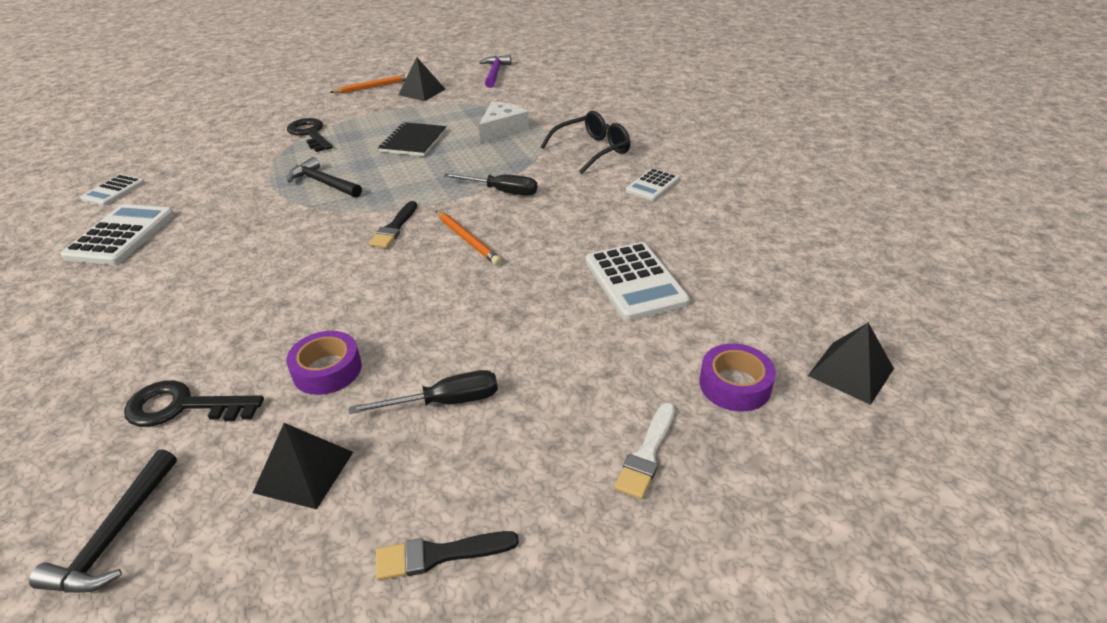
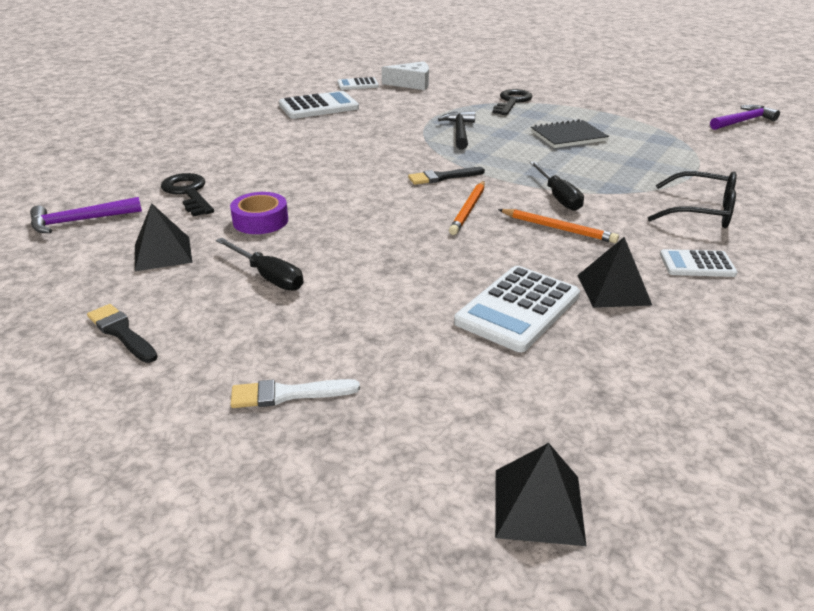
camera: 55 degrees right, 5 degrees down
black hammer [29,449,177,593] -> purple hammer [30,197,142,233]
orange pencil [329,74,408,93] -> orange pencil moved to [498,209,619,243]
black pyramid [398,57,445,101] -> black pyramid moved to [577,237,653,308]
white cheese [479,102,529,143] -> white cheese moved to [382,61,429,90]
purple tape [699,344,776,412] -> none

